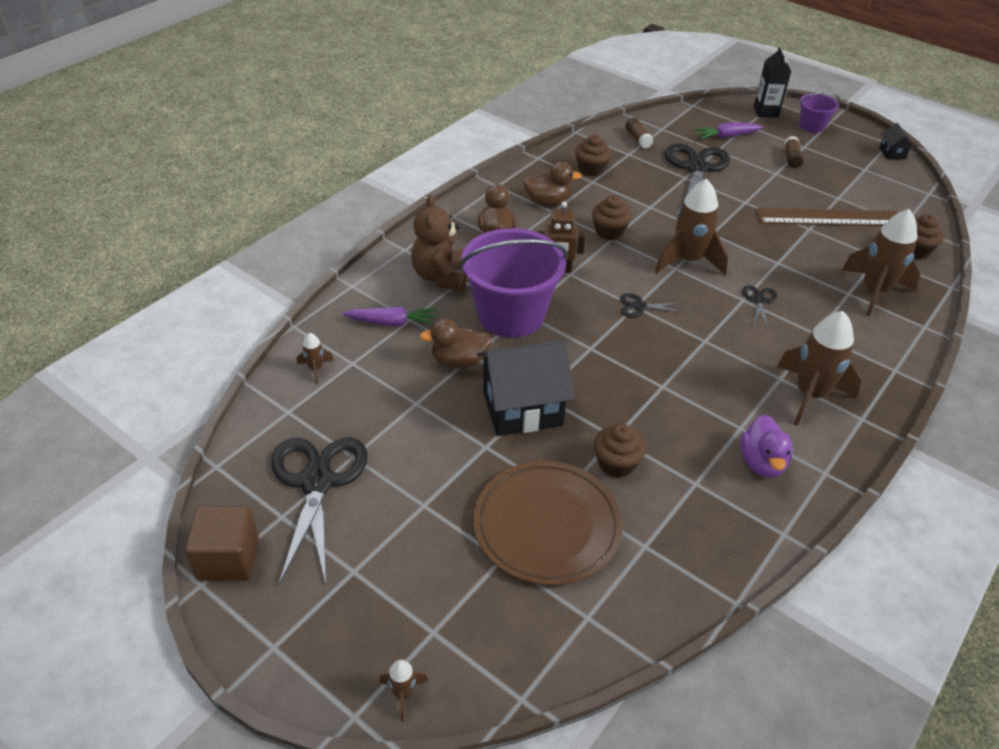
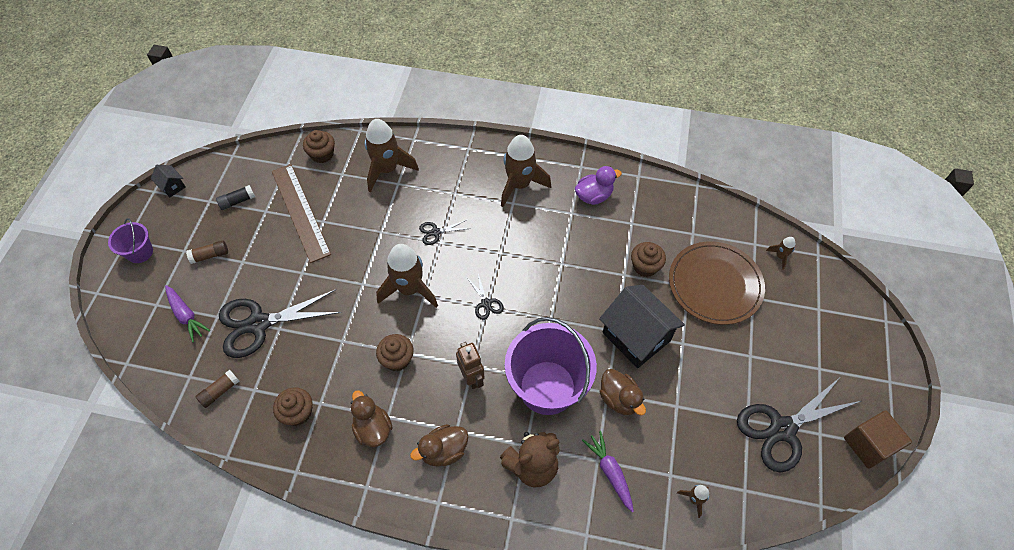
camera: 115 degrees left, 15 degrees up
brown rocket [379,660,428,722] -> brown rocket moved to [766,237,795,270]
black carton [754,47,791,118] -> none
black house [879,123,914,159] -> black house turned 75 degrees clockwise [151,165,186,197]
none -> black glue stick [216,185,255,210]

